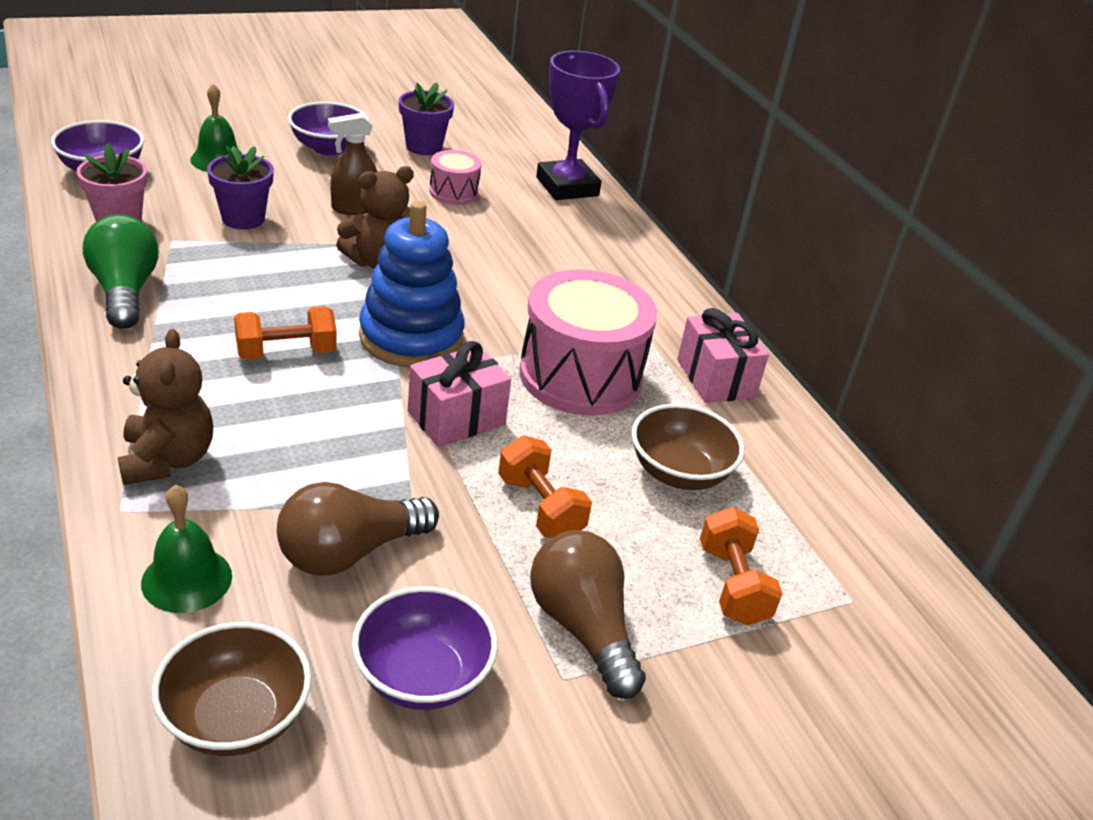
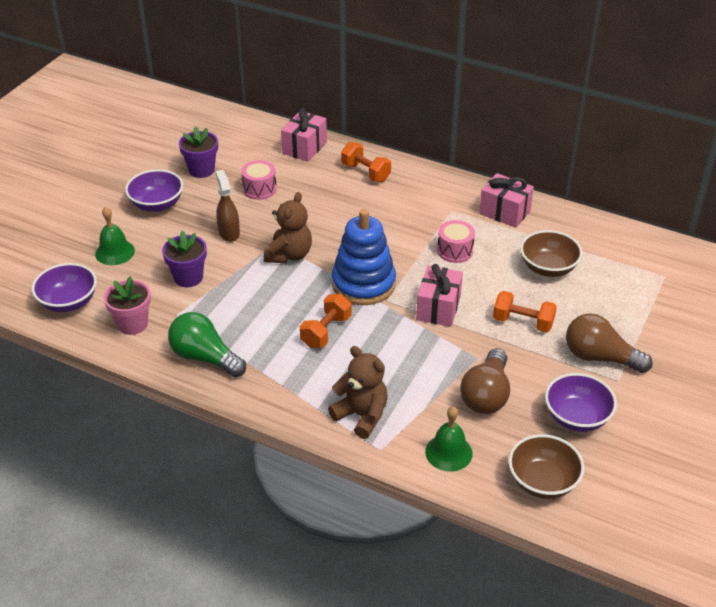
camera: 35 degrees left, 5 degrees up
brown spray bottle [328,113,378,215] -> brown spray bottle turned 135 degrees clockwise [216,170,240,242]
pink drum [519,270,657,416] -> pink drum [437,220,475,263], size x0.49
purple trophy [536,51,620,200] -> pink gift [281,108,327,162]
orange dumbbell [700,507,783,626] -> orange dumbbell moved to [341,142,391,182]

